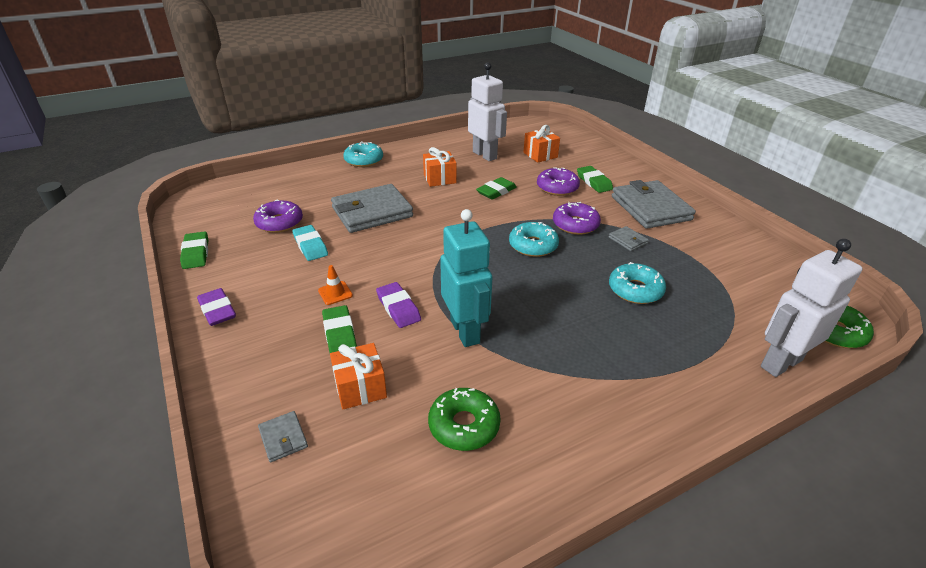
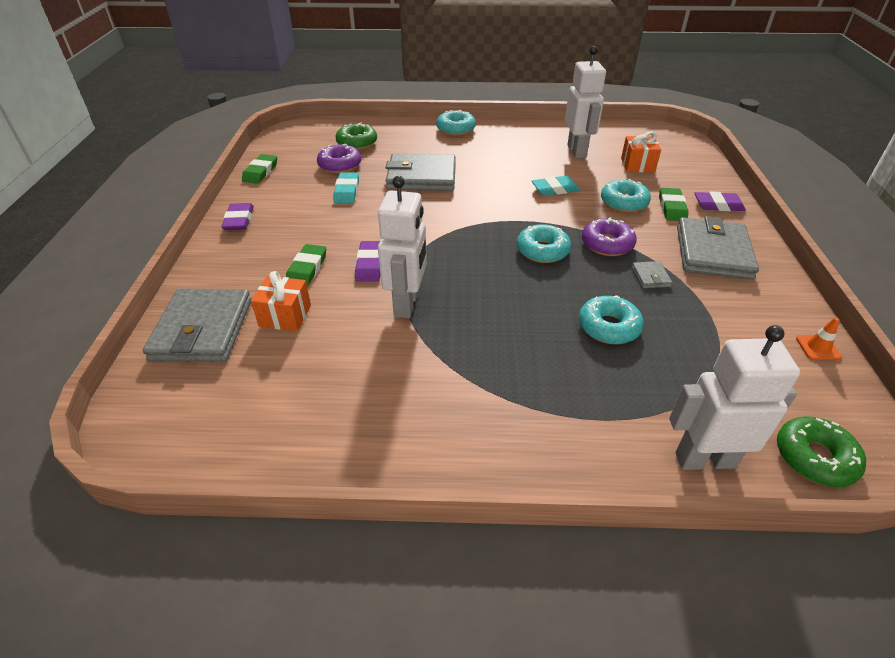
camera: 30 degrees right, 5 degrees up
grey wallet [258,411,308,462] -> grey wallet [143,288,251,362], size x2.35
orange traffic cone [318,265,353,305] -> orange traffic cone moved to [796,317,842,360]
orange gift [423,147,457,187] -> none
green donut [428,388,501,451] -> green donut moved to [336,123,377,150]
turquoise robot [440,209,493,347] -> white robot [378,176,427,318]
green eraser [476,177,517,200] -> turquoise eraser [532,176,580,196]
purple donut [537,167,580,196] -> turquoise donut [601,179,651,212]
none -> purple eraser [695,191,746,211]

